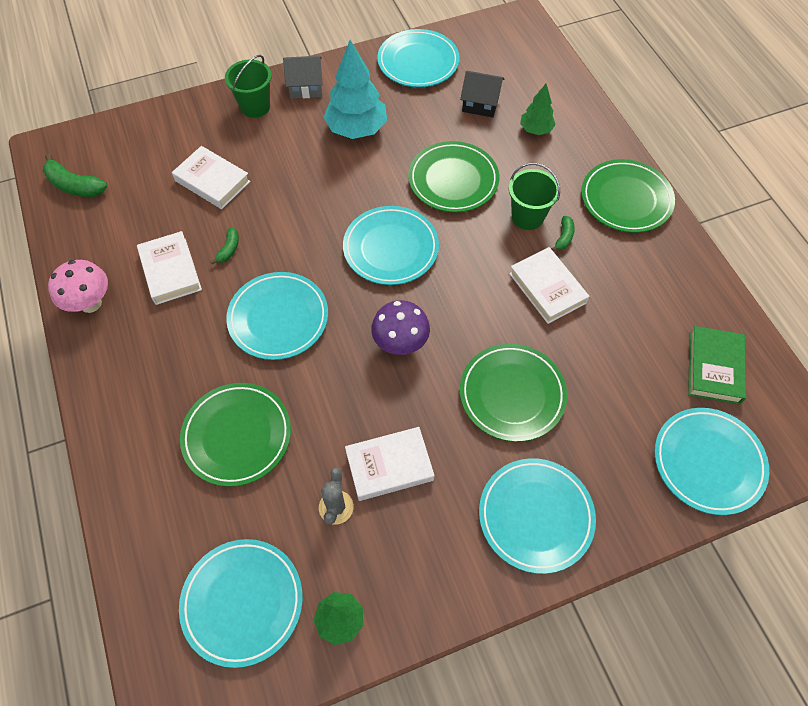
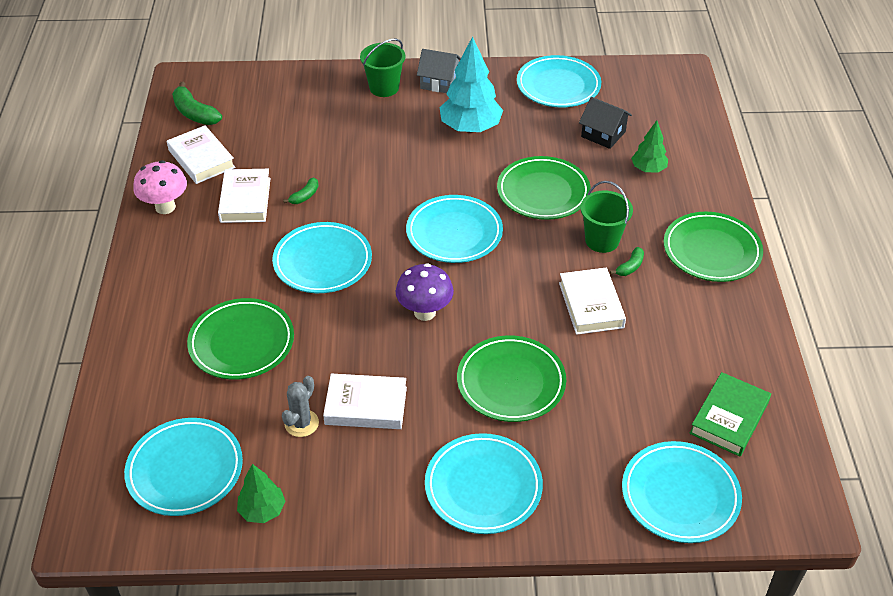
camera: 20 degrees right, 15 degrees down
white book [172,146,250,209] -> white book moved to [167,125,235,184]

